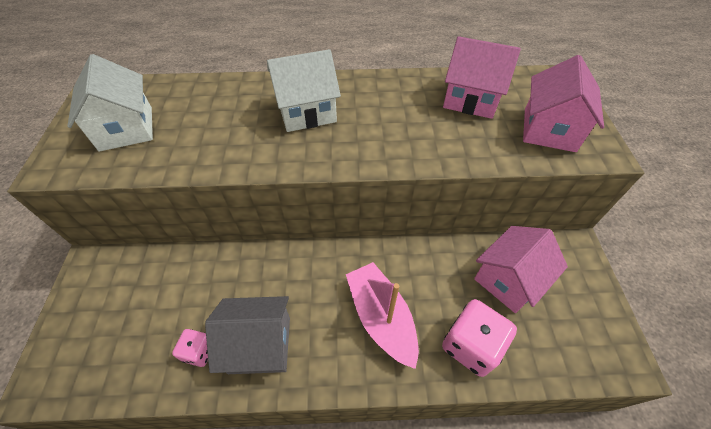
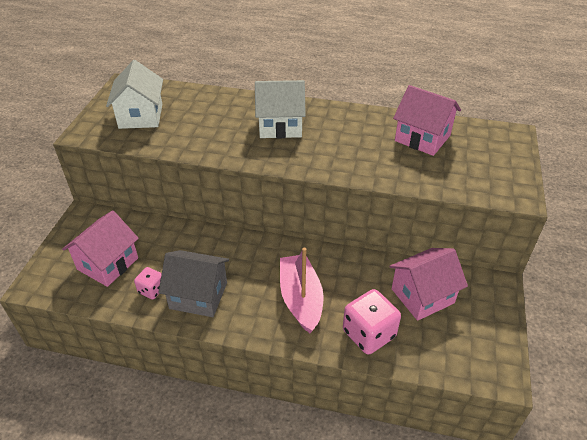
camera: 15 degrees right, 10 degrees down
pink house [523,55,604,152] -> pink house moved to [62,210,139,287]

